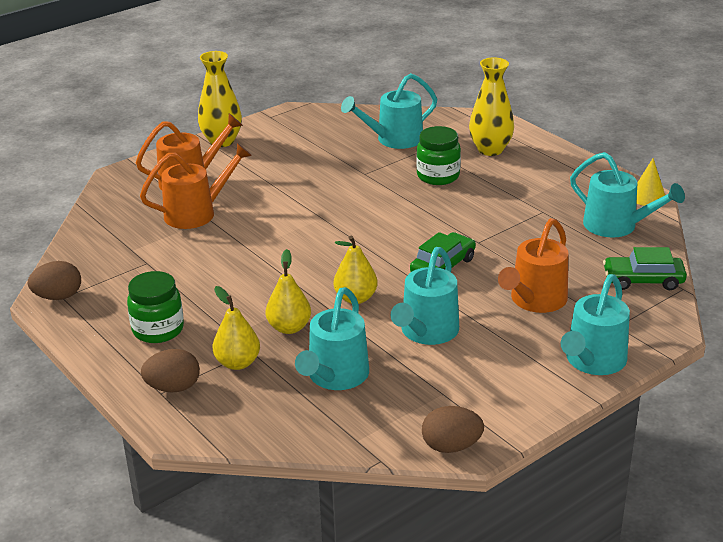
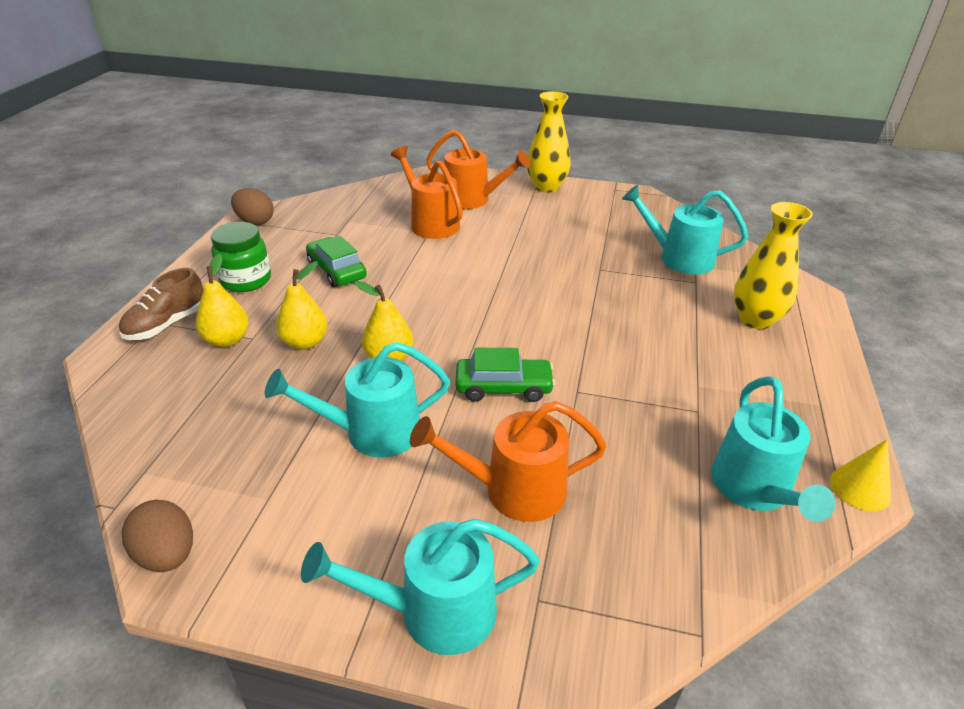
camera: 50 degrees right, 5 degrees up
orange watering can [140,143,252,229] -> orange watering can turned 150 degrees counterclockwise [391,146,463,239]
brown egg [141,349,200,392] -> brown shoe [119,268,203,340]
turquoise watering can [295,287,369,390] -> none
green jar [416,126,461,185] -> none
green car [603,247,687,290] -> green car moved to [306,236,367,287]

